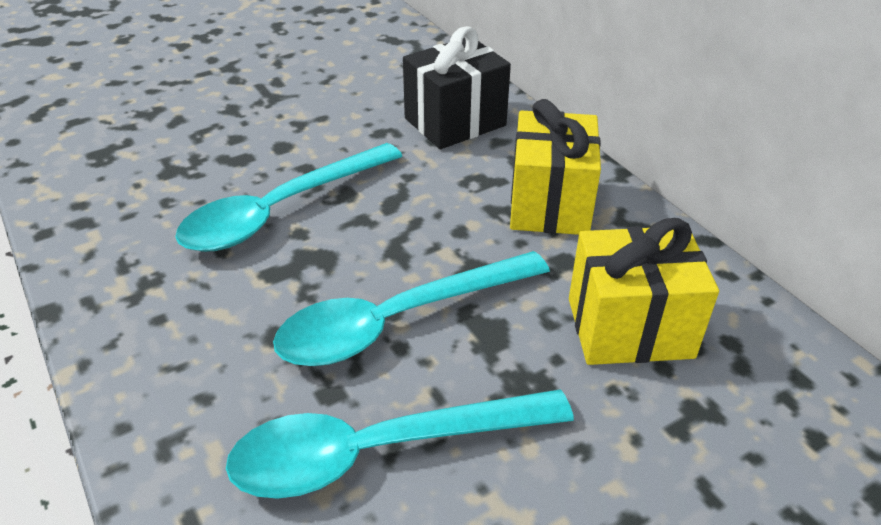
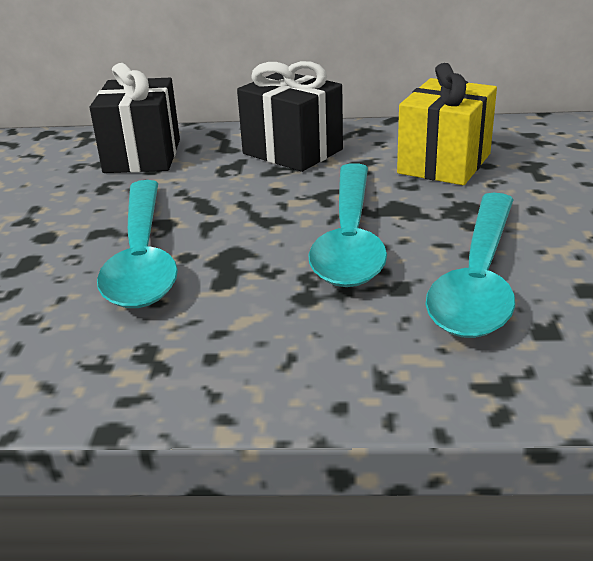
camera: 55 degrees left, 10 degrees down
yellow gift [510,99,601,235] -> black gift [237,61,343,172]

